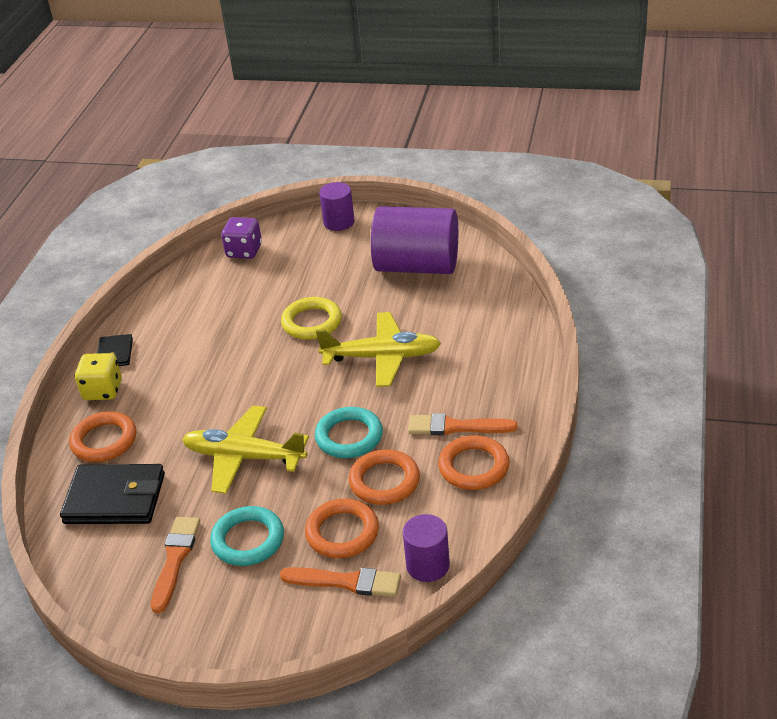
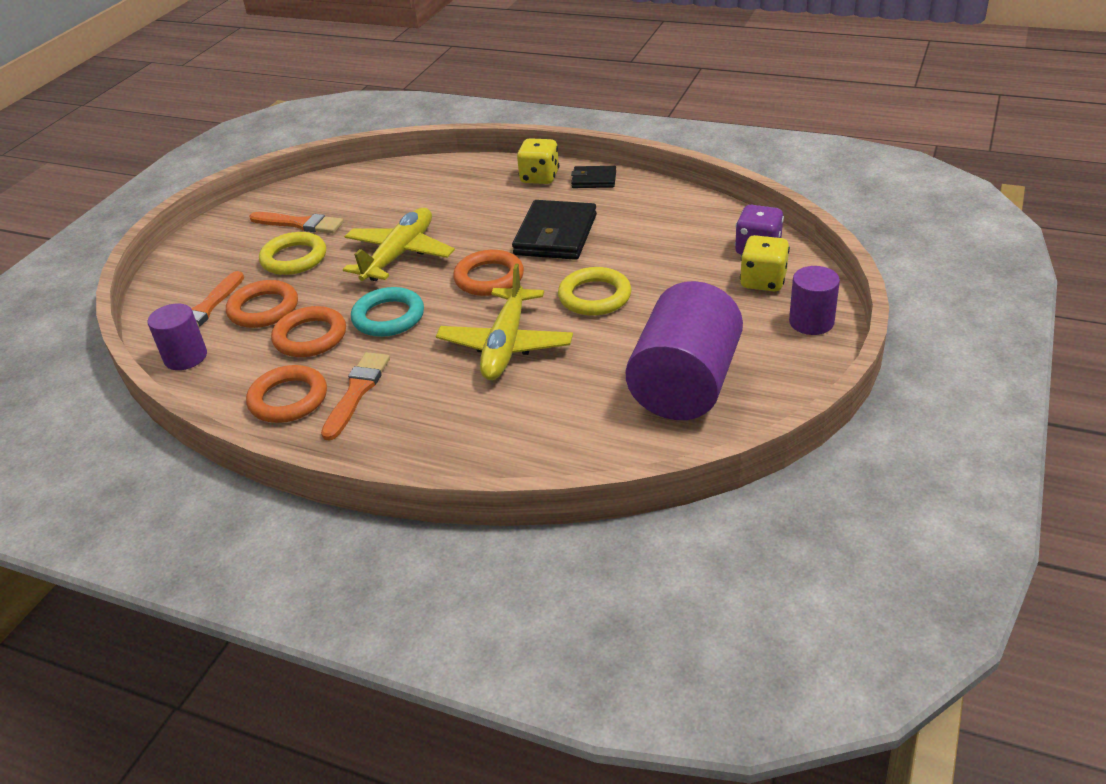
camera: 100 degrees right, 0 degrees up
black wallet [60,464,165,524] -> black wallet moved to [512,200,597,260]
orange ring [69,411,136,462] -> orange ring moved to [453,250,524,296]
turquoise ring [210,506,284,566] -> yellow ring [259,232,326,275]
none -> yellow dice [740,235,790,291]

